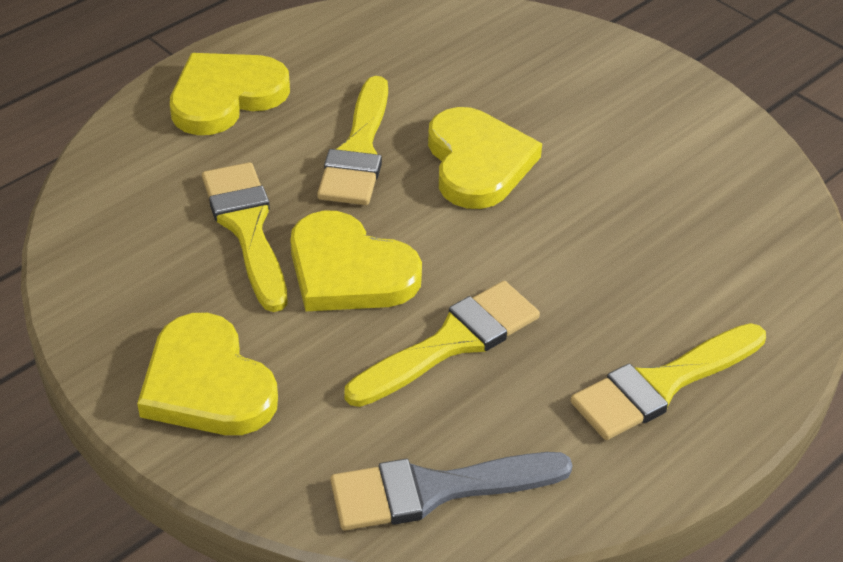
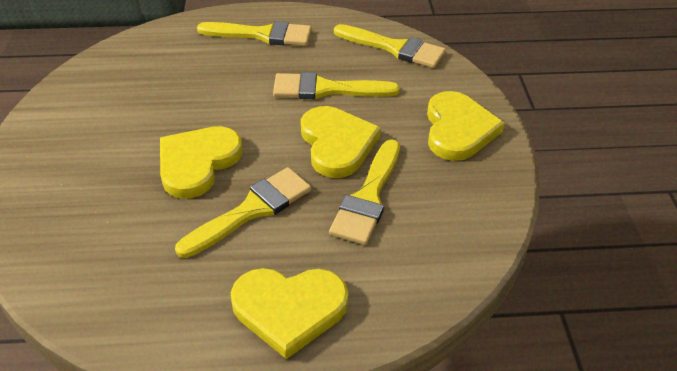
camera: 140 degrees left, 0 degrees up
grey brush [330,452,573,530] -> yellow brush [334,24,446,68]

